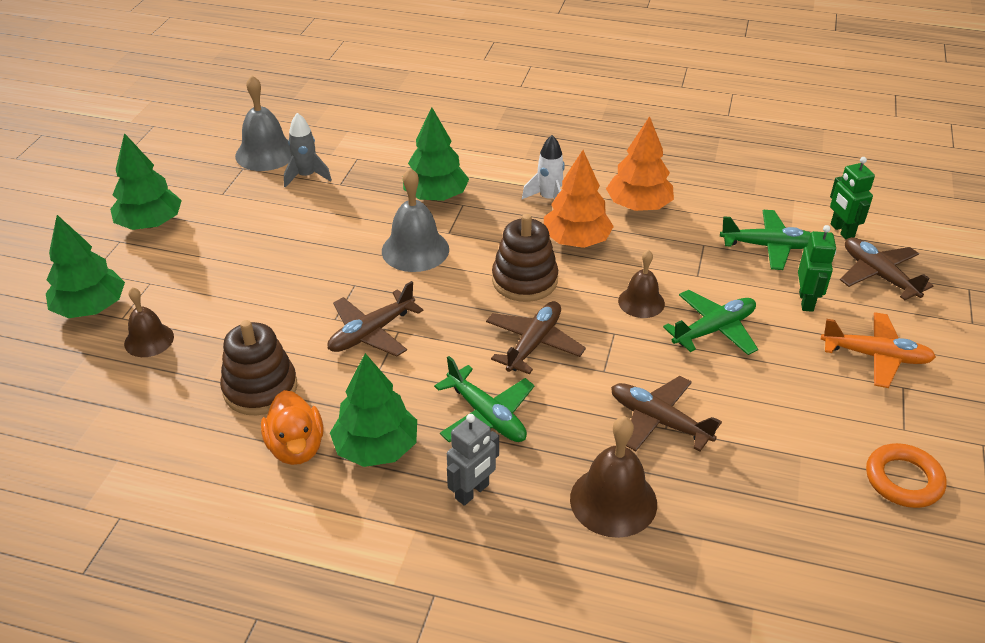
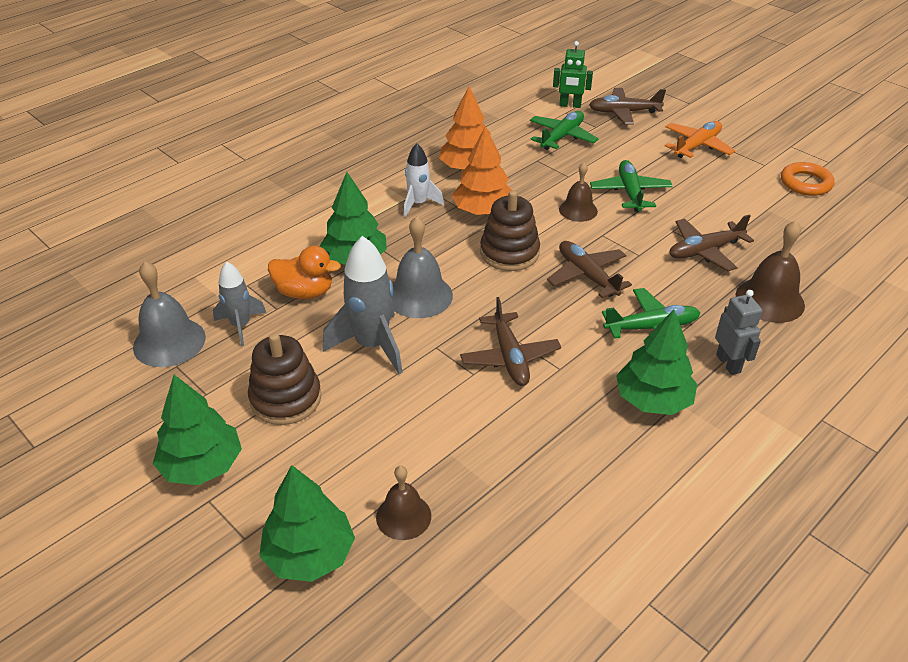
camera: 60 degrees left, 0 degrees up
brown stacking toy [220,320,297,415] -> brown stacking toy moved to [248,333,321,425]
orange duck [261,390,324,465] -> orange duck moved to [268,246,341,299]
green robot [798,225,836,312] -> none
none -> grey rocket [323,236,403,374]

